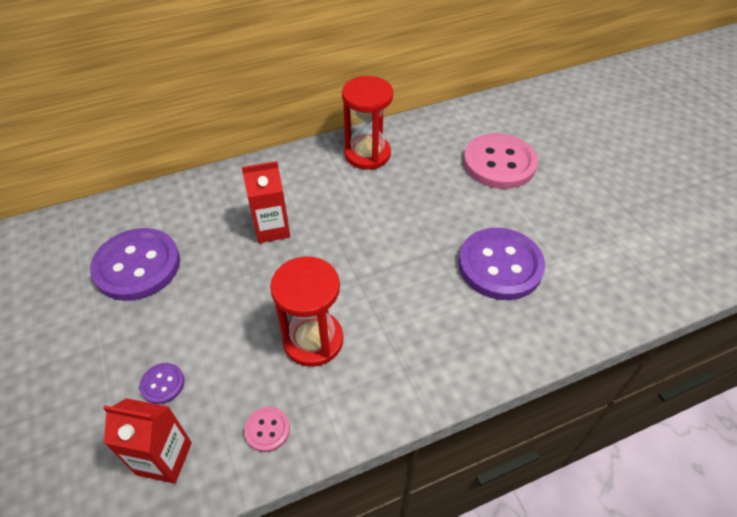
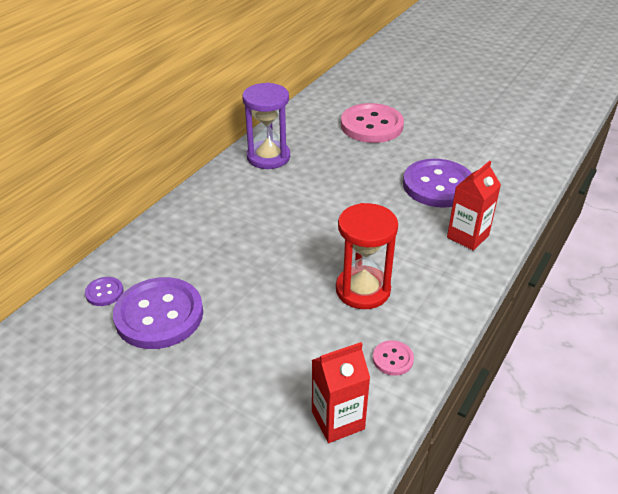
camera: 35 degrees left, 10 degrees down
purple button [139,363,185,404] -> purple button moved to [85,277,123,306]
red carton [242,161,290,243] -> red carton moved to [447,160,501,251]
red hourglass [342,76,393,169] -> purple hourglass [242,83,290,169]

